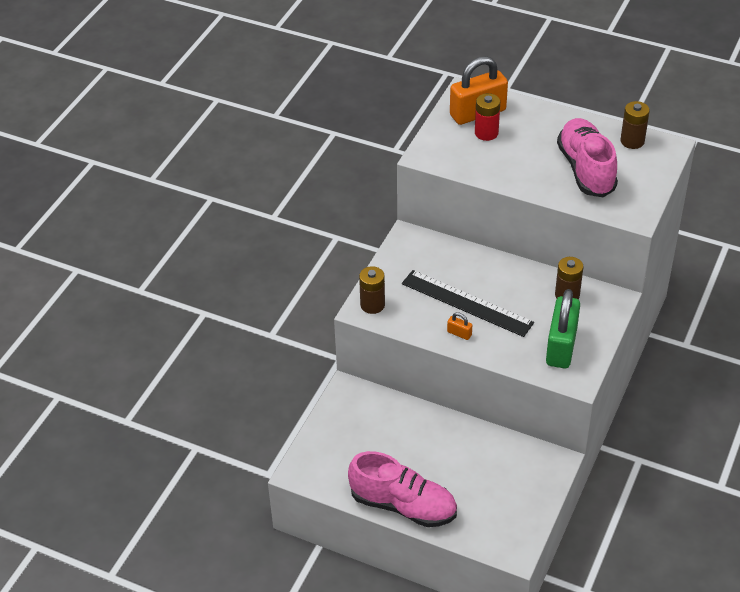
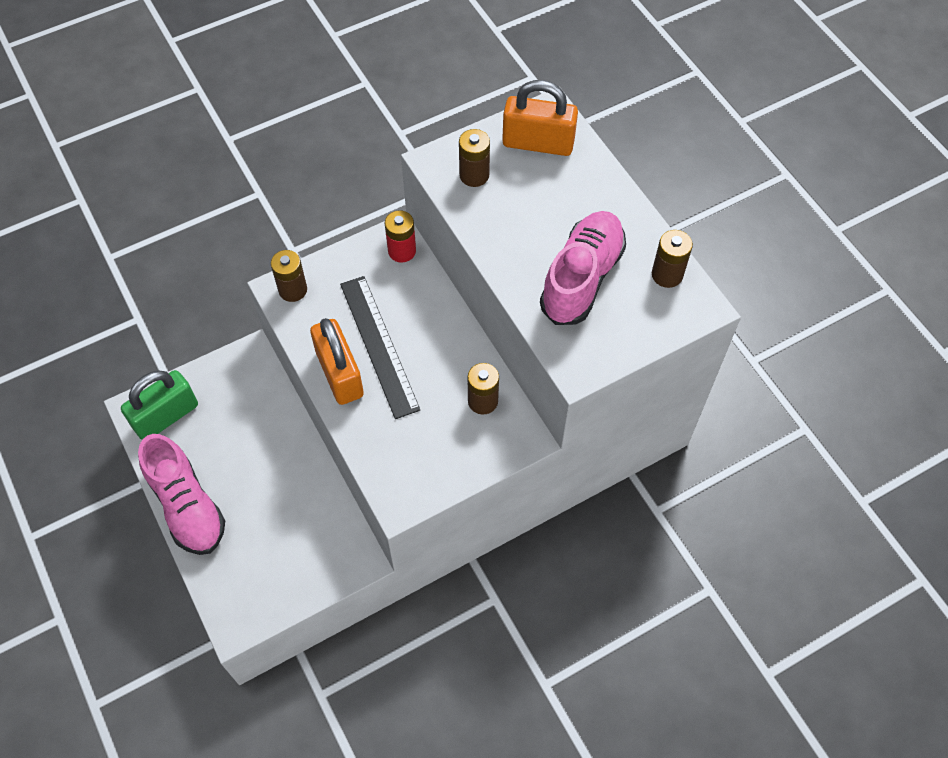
camera: 35 degrees right, 15 degrees up
orange padlock [447,312,472,340] -> orange padlock [310,318,364,405], size x2.46
red battery [475,93,500,141] -> red battery moved to [385,210,416,263]
green padlock [546,289,580,368] -> green padlock moved to [121,370,198,440]
none -> brown battery [459,129,490,187]

